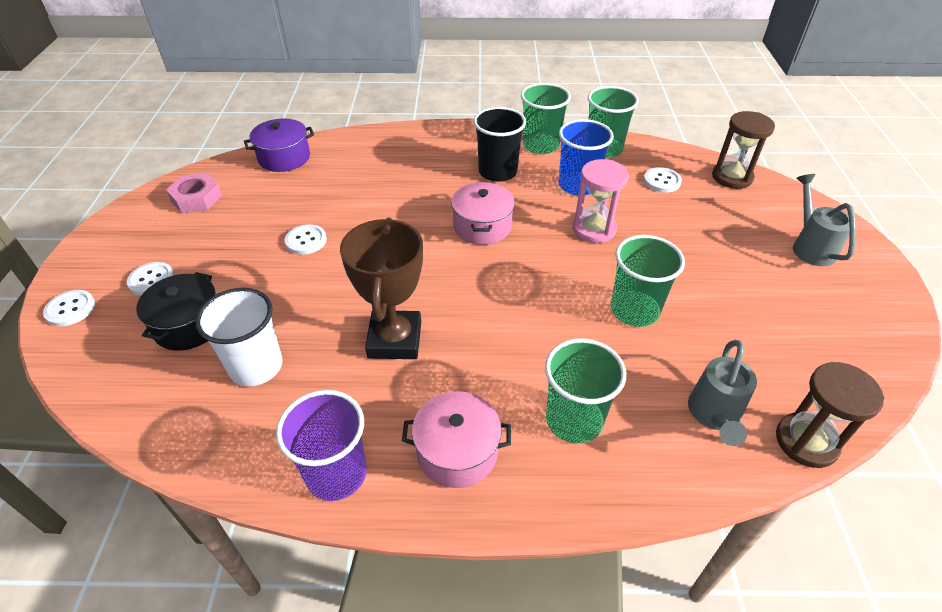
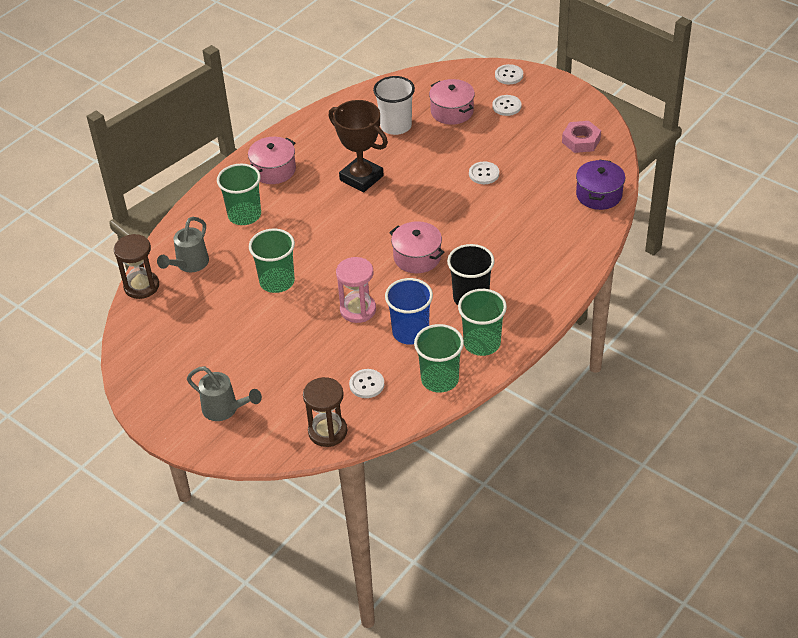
camera: 130 degrees right, 0 degrees up
black pot [136,272,216,351] -> pink pot [429,79,475,125]
purple cup [276,390,367,501] -> none
grey watering can [688,340,757,446] -> grey watering can turned 120 degrees counterclockwise [157,217,209,272]

